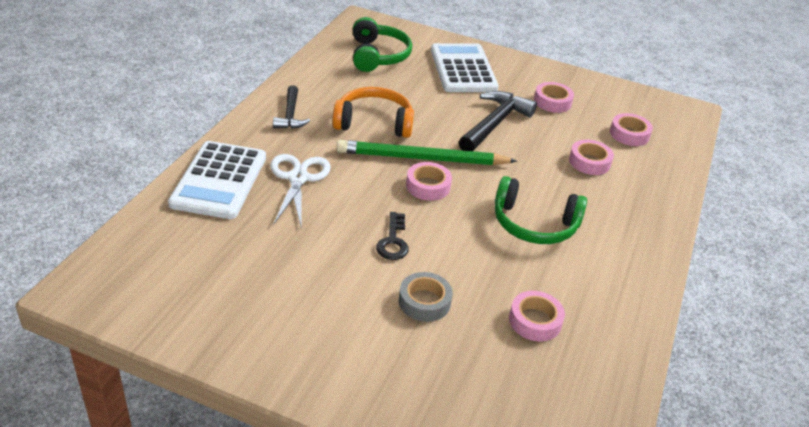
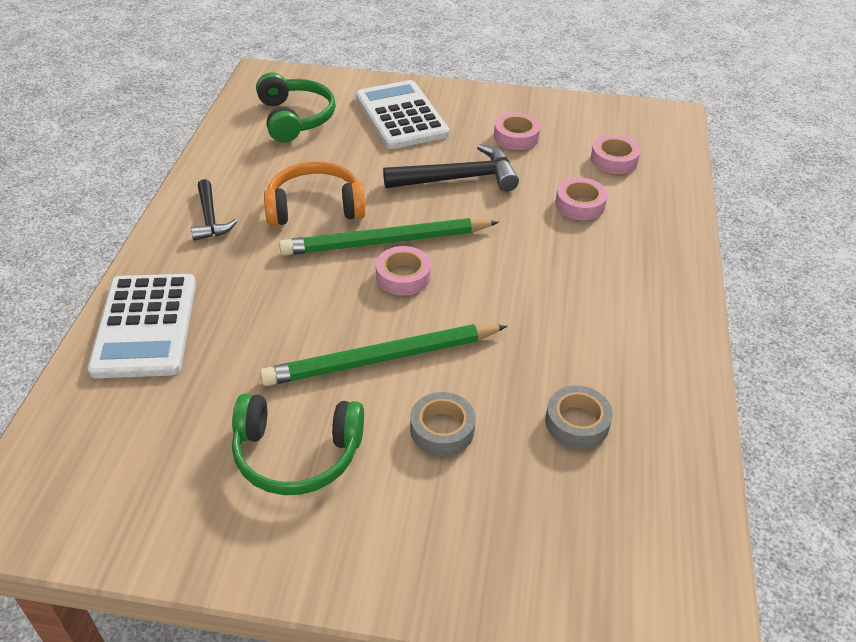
camera: 10 degrees left, 5 degrees up
white scissors [270,154,331,225] -> none
black key [376,212,409,260] -> green pencil [260,324,507,386]
black hammer [459,91,537,151] -> black hammer turned 60 degrees clockwise [383,144,519,191]
green headphones [495,176,587,244] -> green headphones moved to [232,394,364,495]
pink tape [509,291,565,341] -> grey tape [545,386,613,449]

